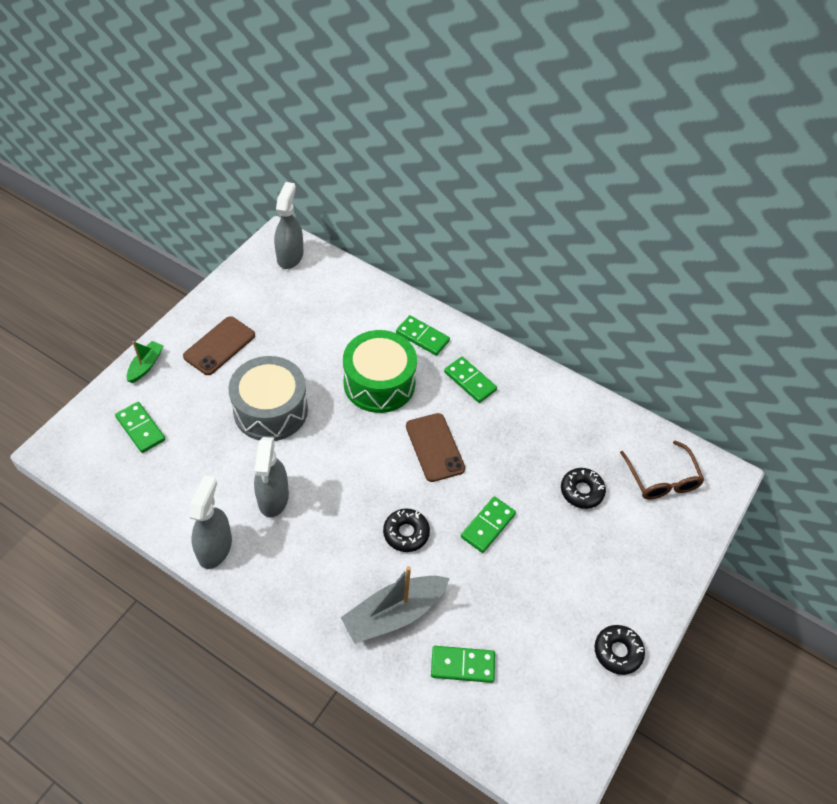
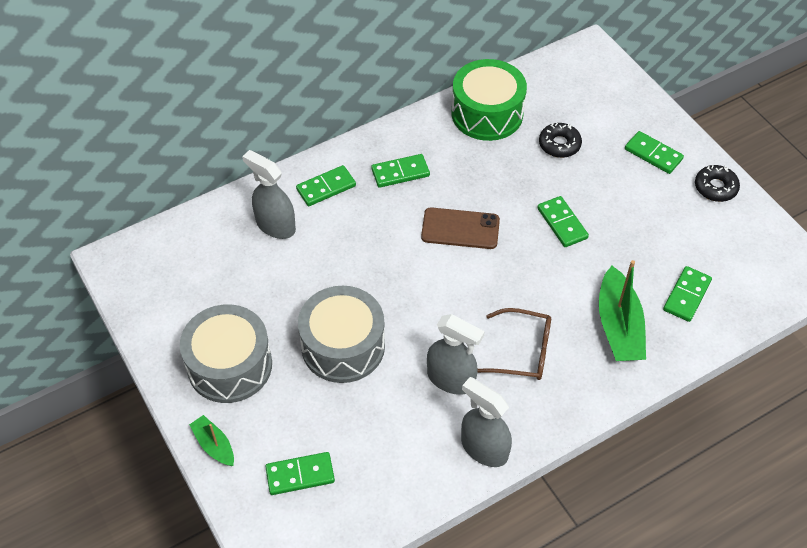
camera: 60 degrees left, 0 degrees up
brown phone [183,316,255,375] -> grey drum [180,304,272,403]
grey spray bottle [274,182,303,269] -> grey spray bottle moved to [242,150,296,239]
grey boat [341,566,450,644] -> green boat [599,260,646,361]
green drum [343,330,417,413] -> green drum moved to [452,59,527,141]
black donut [383,509,430,552] -> none
brown glasses [620,440,704,500] -> brown glasses moved to [477,308,551,380]
none -> green domino [625,131,684,174]

